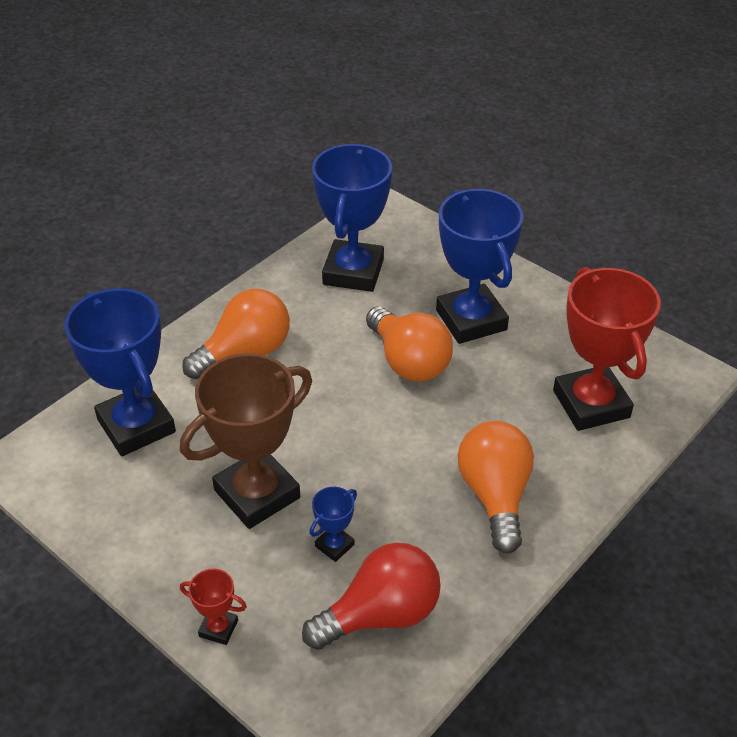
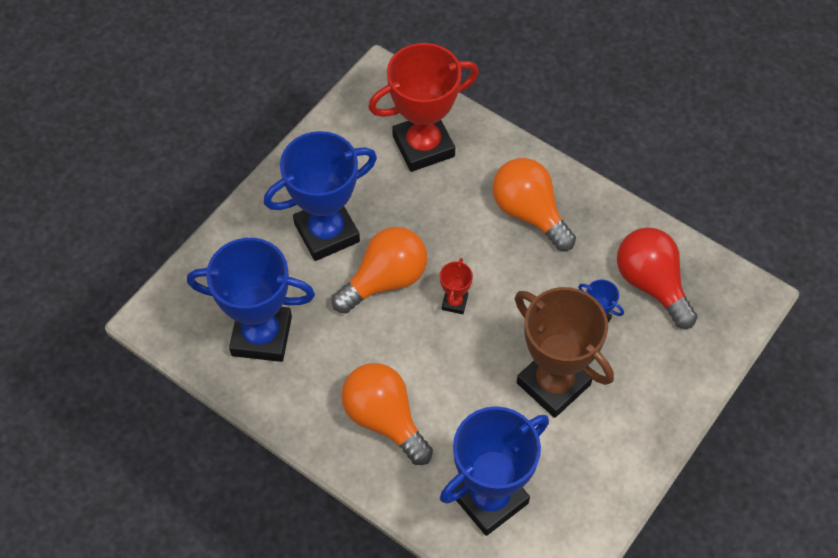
camera: 95 degrees left, 15 degrees up
red trophy [180,569,247,645] -> red trophy moved to [440,258,473,314]
orange light bulb [458,421,534,554] -> orange light bulb turned 60 degrees clockwise [492,158,576,251]

